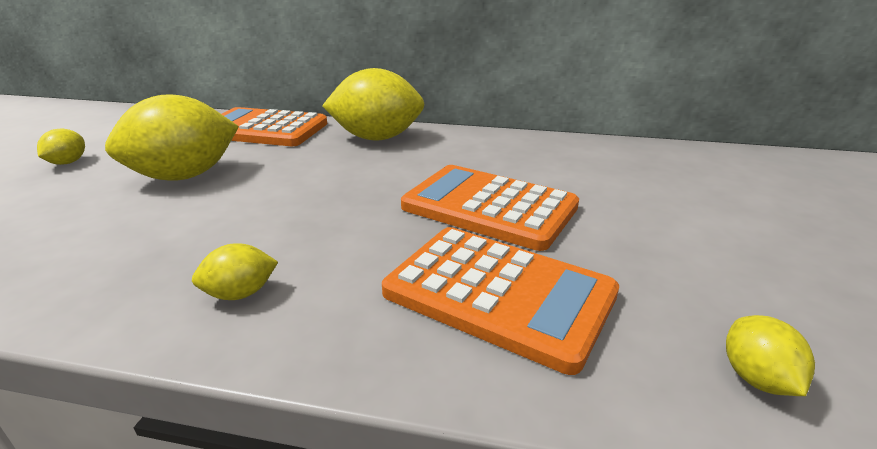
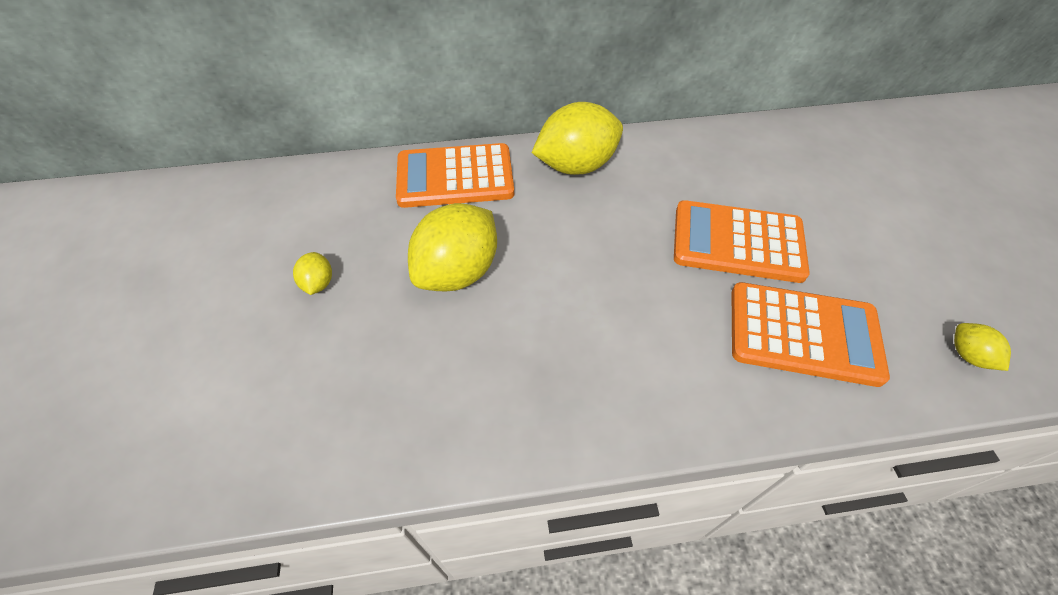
camera: 20 degrees left, 25 degrees up
yellow lemon [192,243,278,300] -> none

